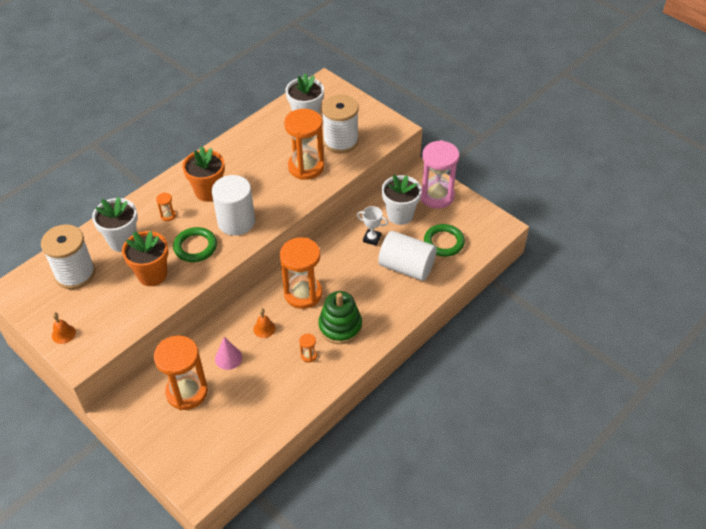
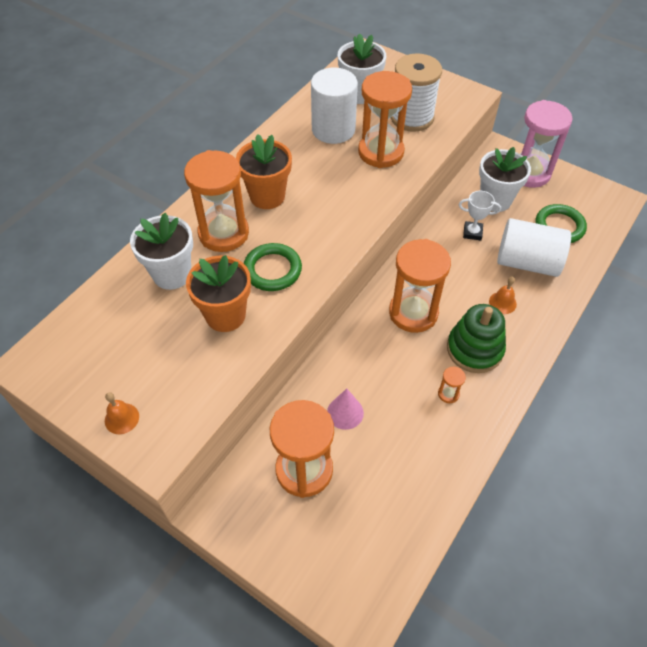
camera: 10 degrees left, 5 degrees up
white spool [41,224,95,289] -> none
orange hourglass [156,192,176,221] -> orange hourglass [184,150,249,252], size x2.48
white cylinder [212,175,255,236] -> white cylinder moved to [311,68,358,144]
orange bell [253,308,276,338] -> orange bell moved to [489,277,517,314]

